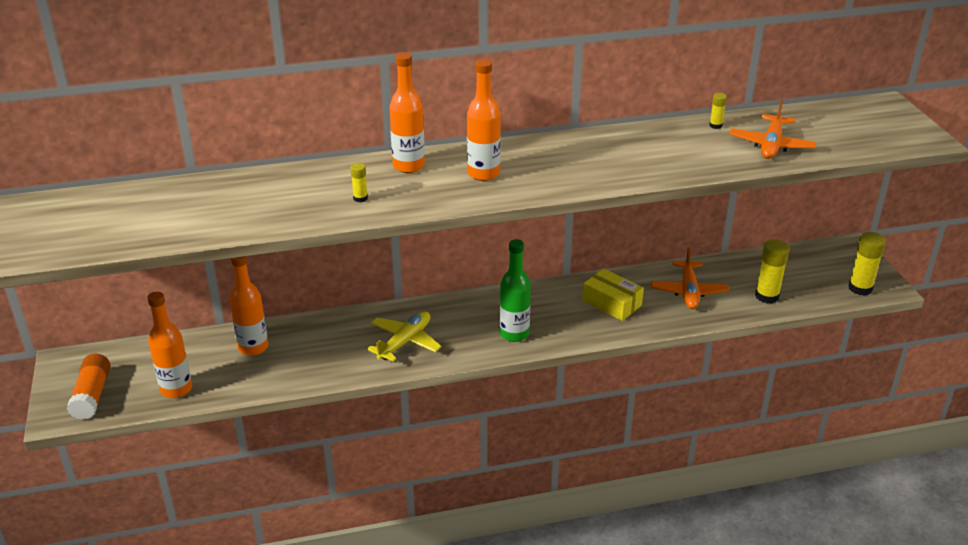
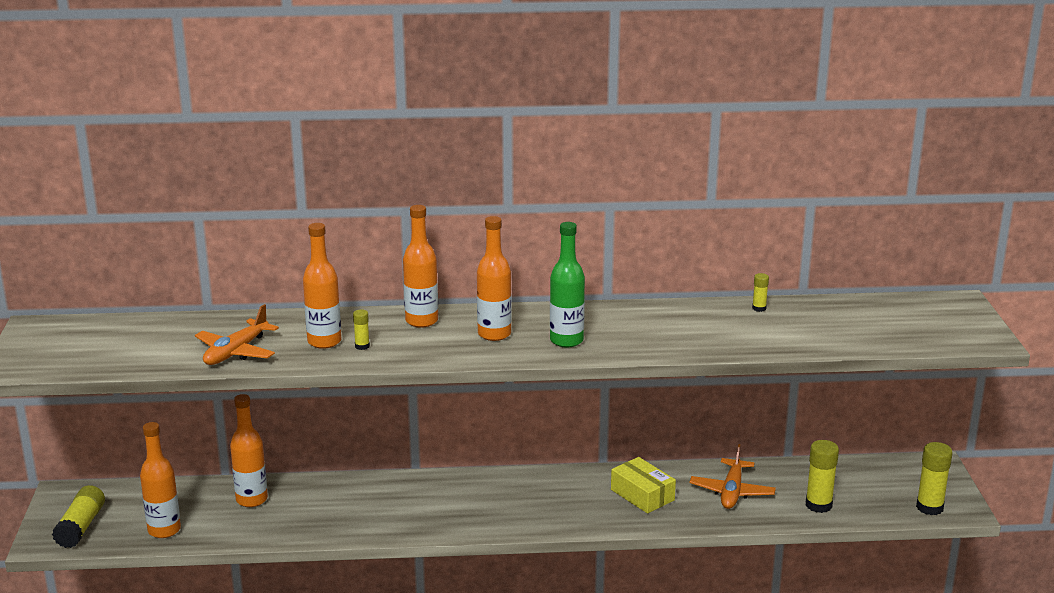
camera: 10 degrees right, 10 degrees down
orange glue stick [67,354,111,420] -> yellow glue stick [52,485,105,548]
yellow plane [367,311,442,362] -> none
green bottle [499,239,531,342] -> green bottle moved to [550,222,585,348]
orange plane [730,100,816,159] -> orange plane moved to [195,304,279,365]
none -> orange bottle [303,223,341,349]

